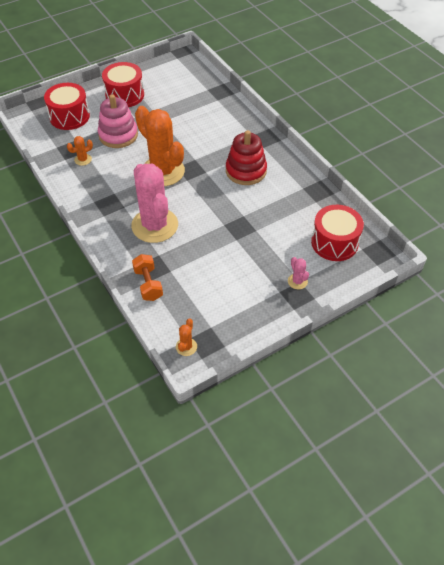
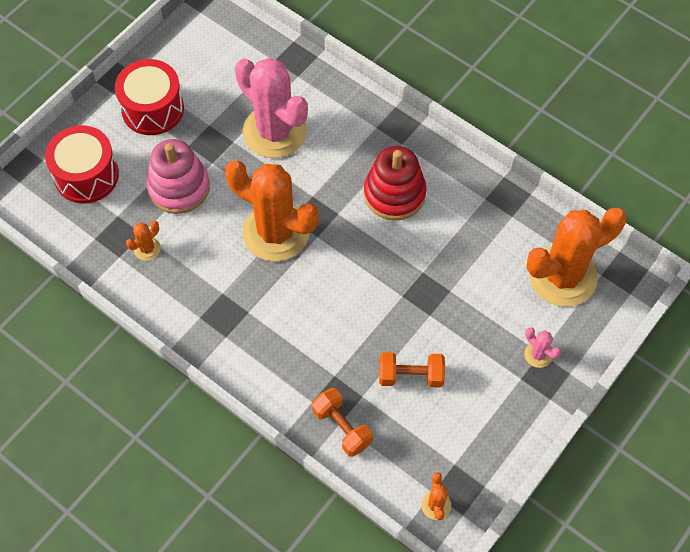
camera: 20 degrees left, 10 degrees up
pink cactus [131,164,178,243] -> pink cactus moved to [235,58,308,158]
red drum [311,205,364,261] -> orange cactus [526,208,626,307]
none -> orange dumbbell [379,352,445,388]

